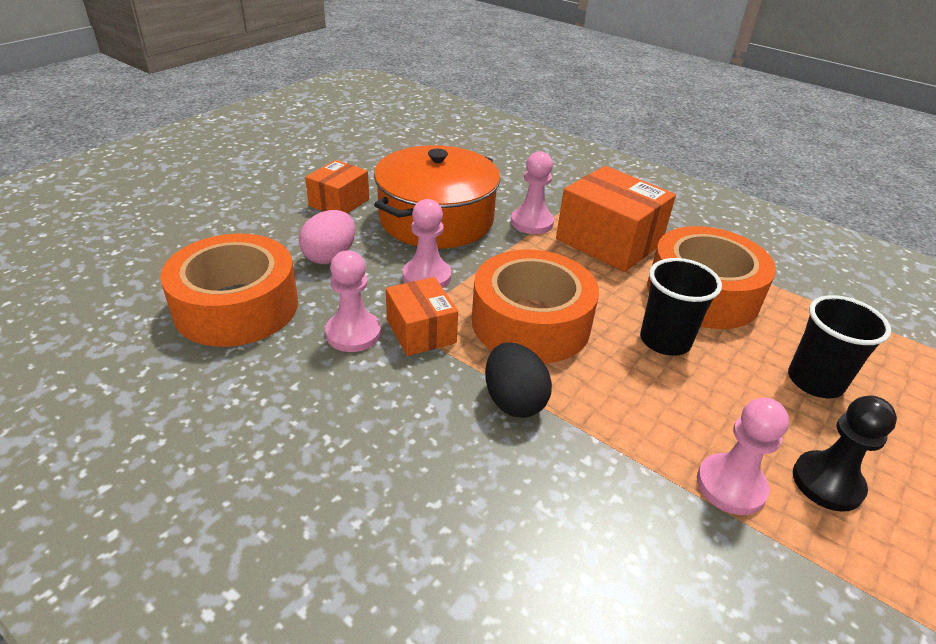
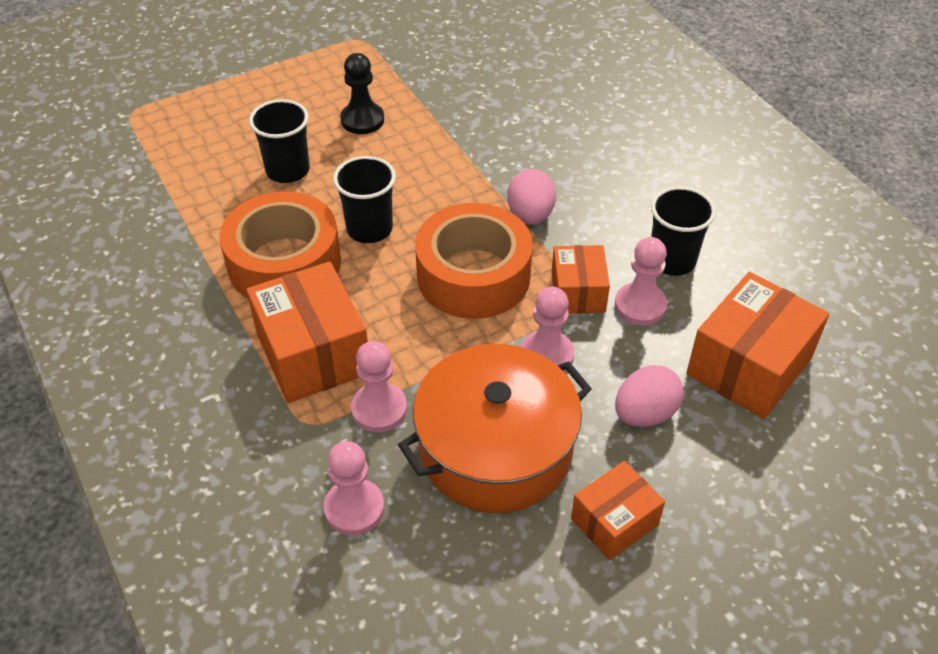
camera: 155 degrees left, 10 degrees up
orange tape [160,234,298,347] -> orange box [686,272,829,419]
black egg [485,342,552,418] -> pink egg [507,169,556,225]
pink pawn [697,398,789,515] -> pink pawn moved to [324,441,384,535]
none -> black cup [651,186,716,276]

